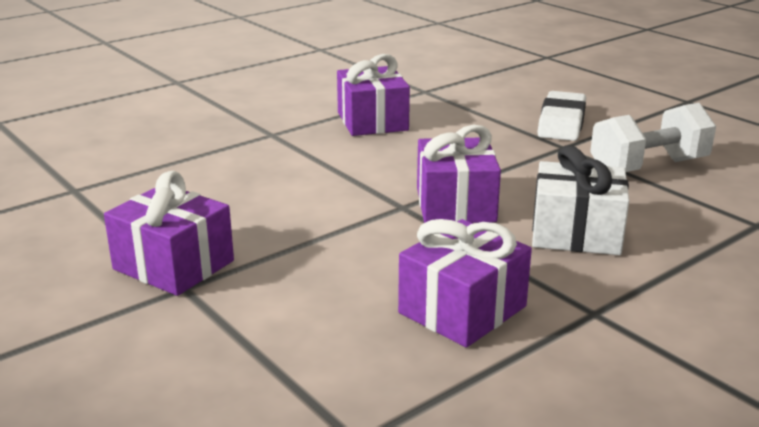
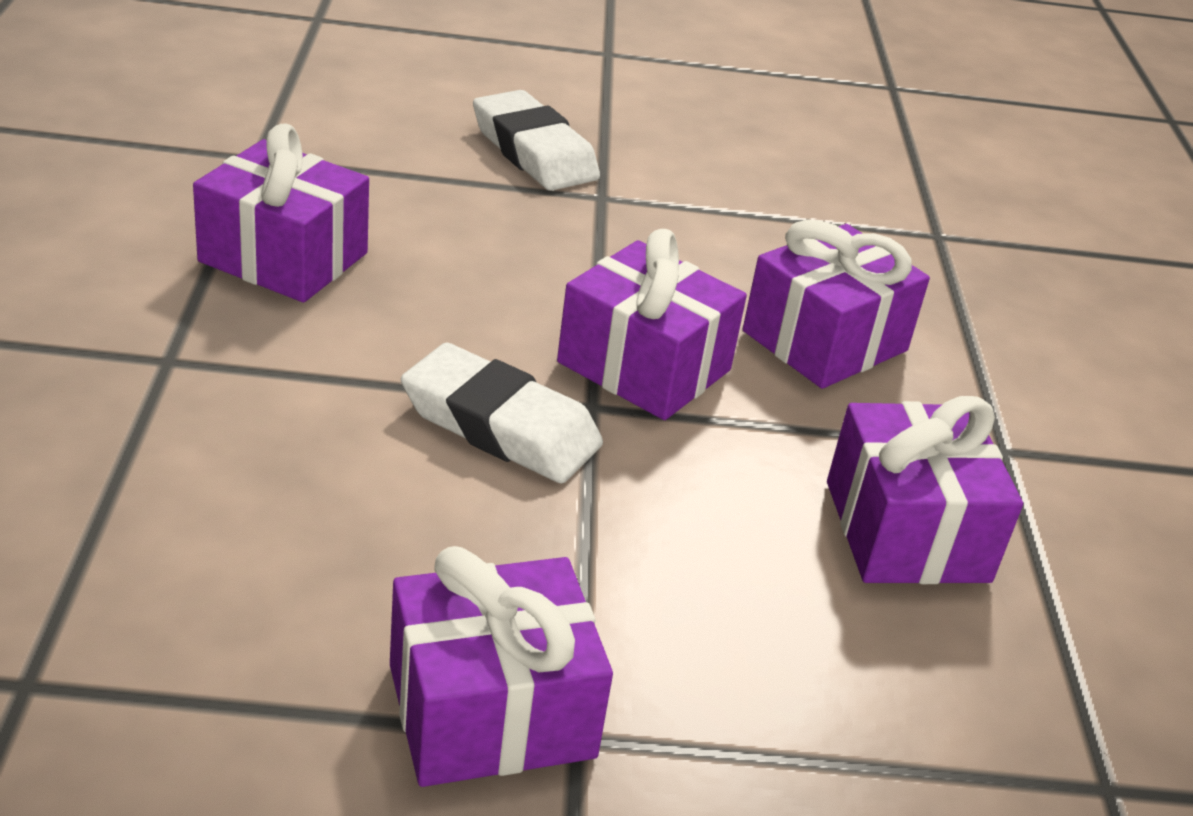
camera: 55 degrees left, 10 degrees up
white gift [532,145,629,255] -> purple gift [743,220,930,389]
white dumbbell [590,103,716,172] -> none
none -> white eraser [401,343,603,483]

